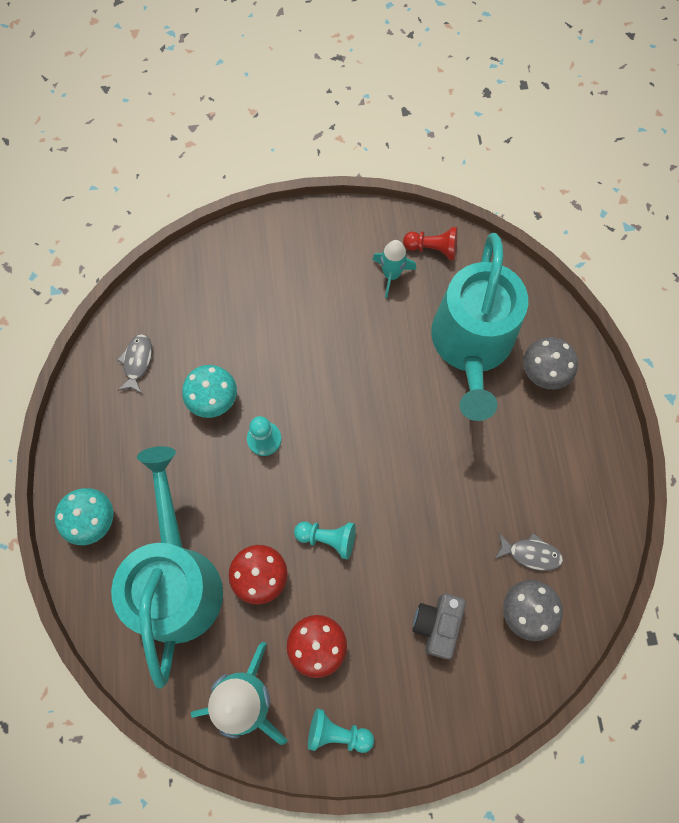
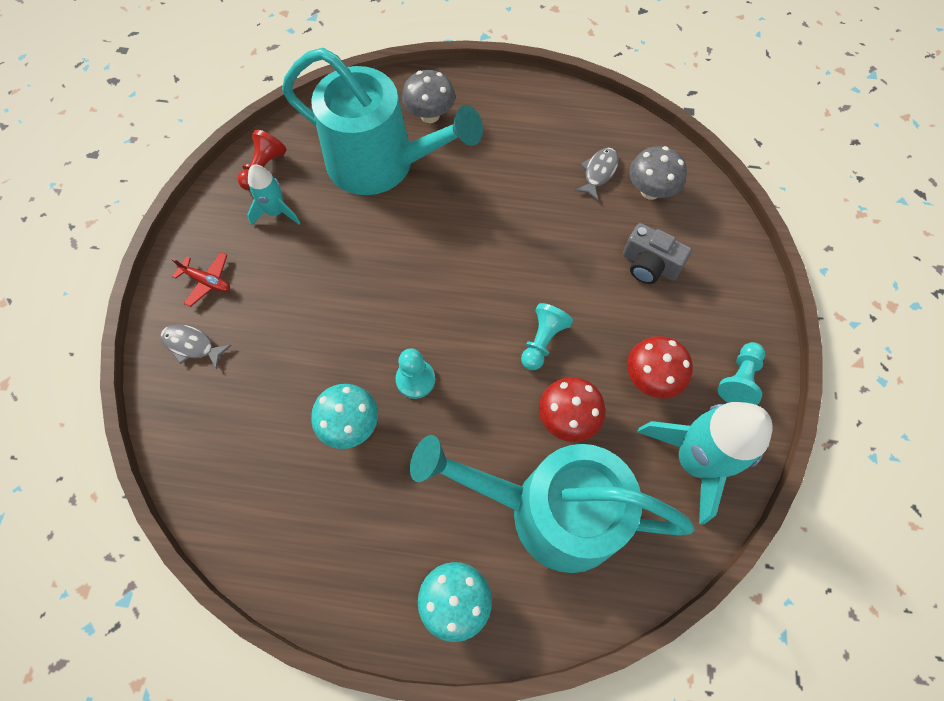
camera: 75 degrees left, 5 degrees down
grey fish [117,334,152,393] -> grey fish moved to [160,324,232,370]
none -> red plane [171,252,230,307]

